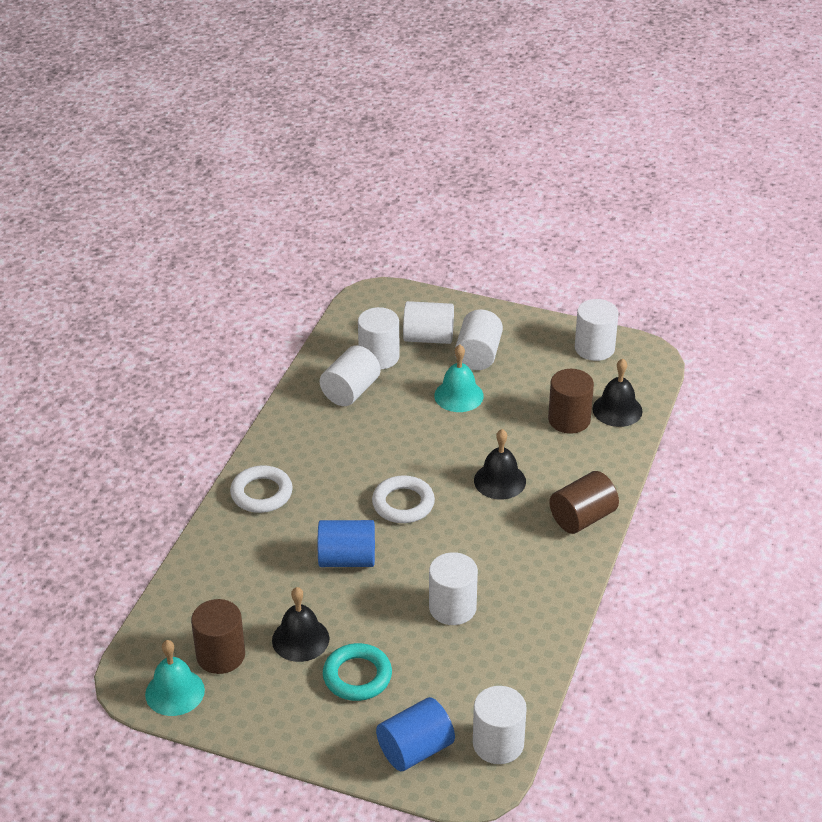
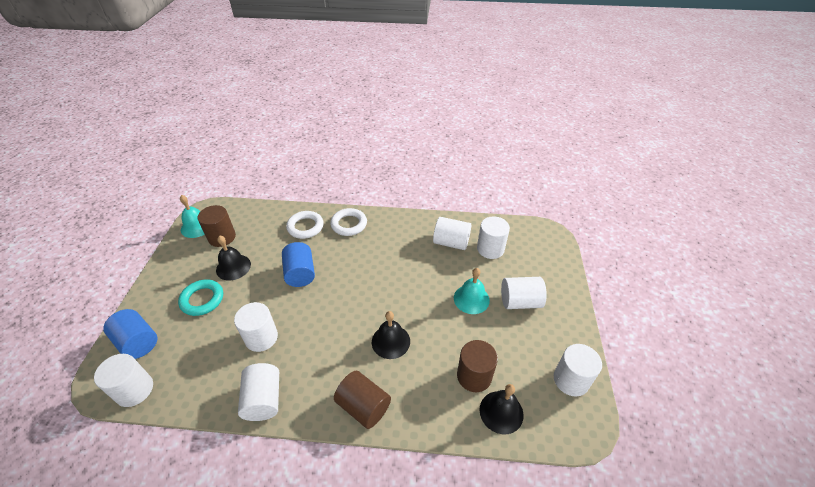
camera: 75 degrees right, 5 degrees up
white ring [372,475,435,523] -> white ring moved to [286,211,324,239]
white cylinder [403,301,454,344] -> white cylinder moved to [238,363,279,421]

